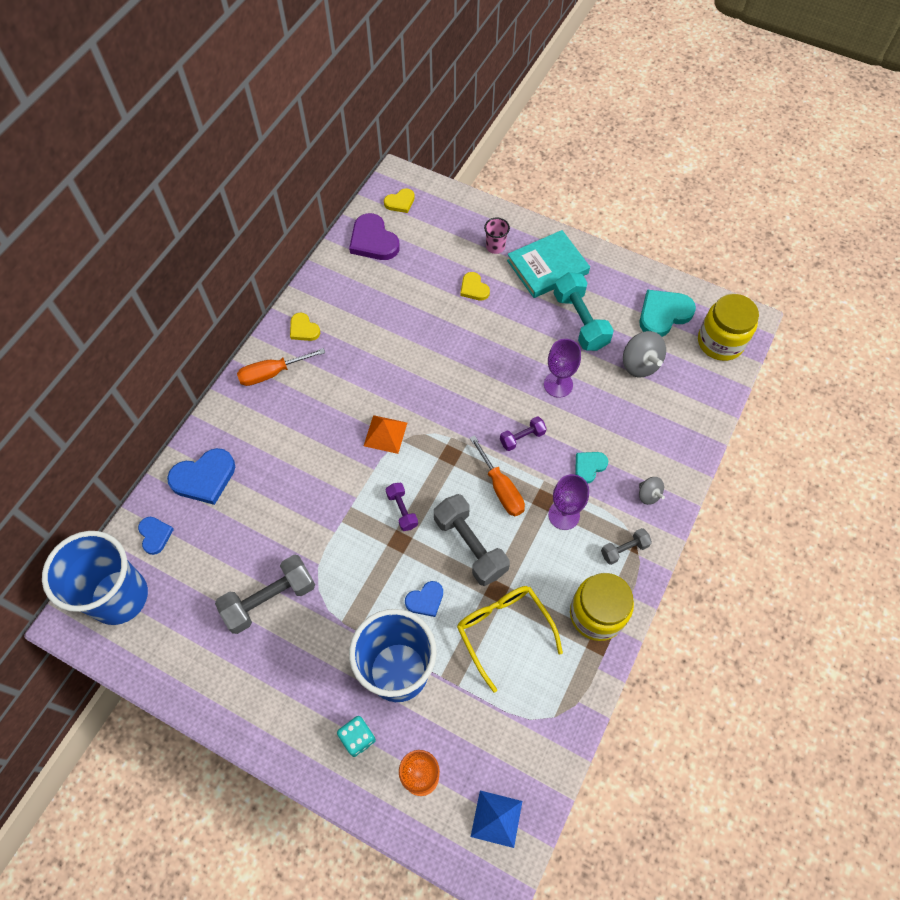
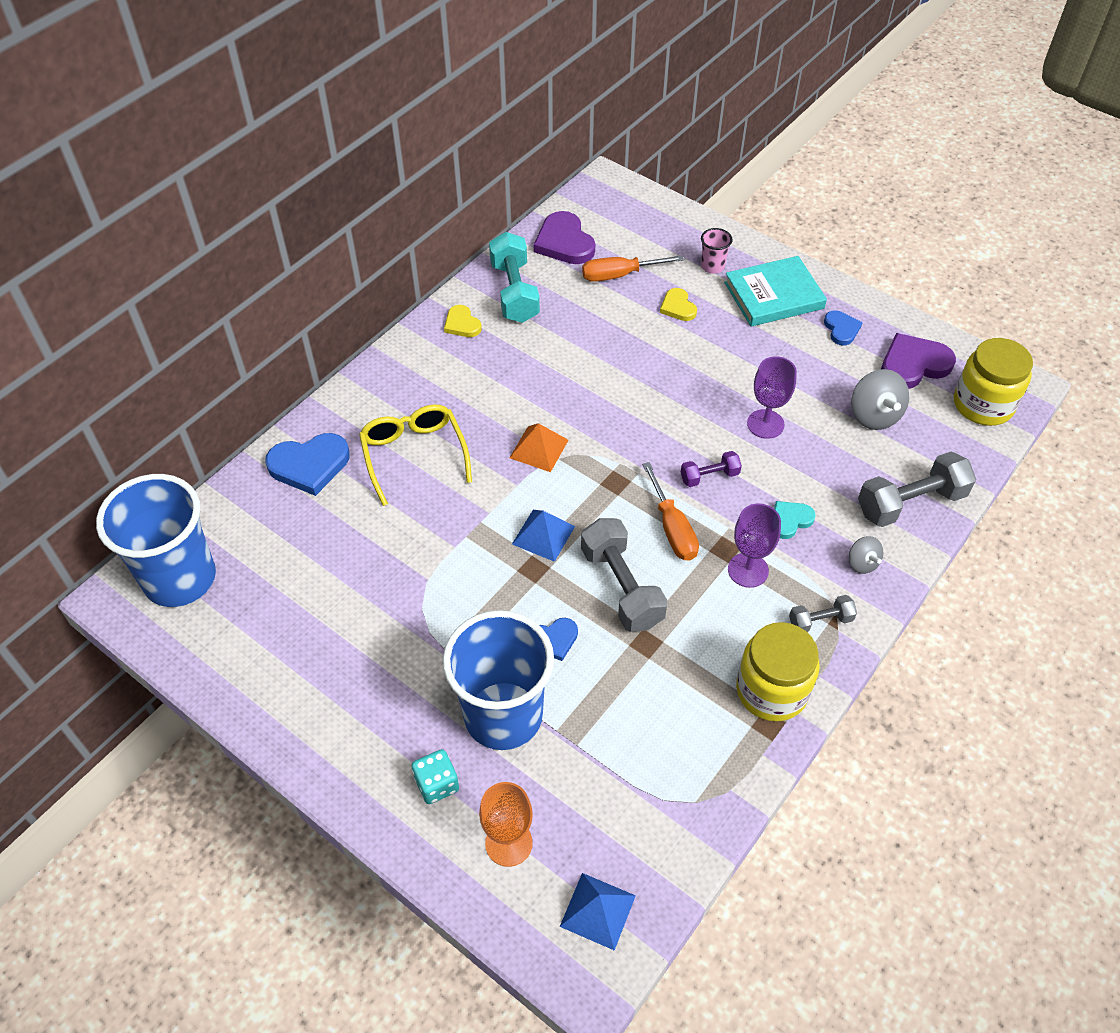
camera: 10 degrees right, 10 degrees down
blue heart [138,517,174,555] -> blue heart moved to [824,311,863,345]
grey dumbbell [215,555,315,634] -> grey dumbbell moved to [858,452,976,527]
orange screwdriver [237,348,325,386] -> orange screwdriver moved to [582,255,684,282]
yellow heart [384,188,415,213] -> none
purple dumbbell [386,483,418,531] -> blue pyramid [512,510,575,562]
yellow glasses [457,586,563,693] -> yellow glasses moved to [359,405,472,506]
turquoise dumbbell [553,272,614,351] -> turquoise dumbbell moved to [489,232,540,323]
turquoise heart [639,290,696,337] -> purple heart [881,333,956,389]

